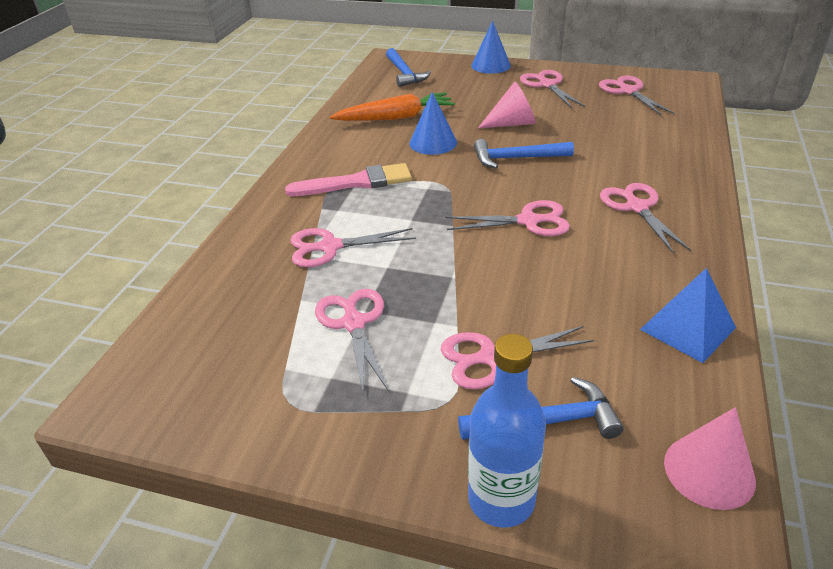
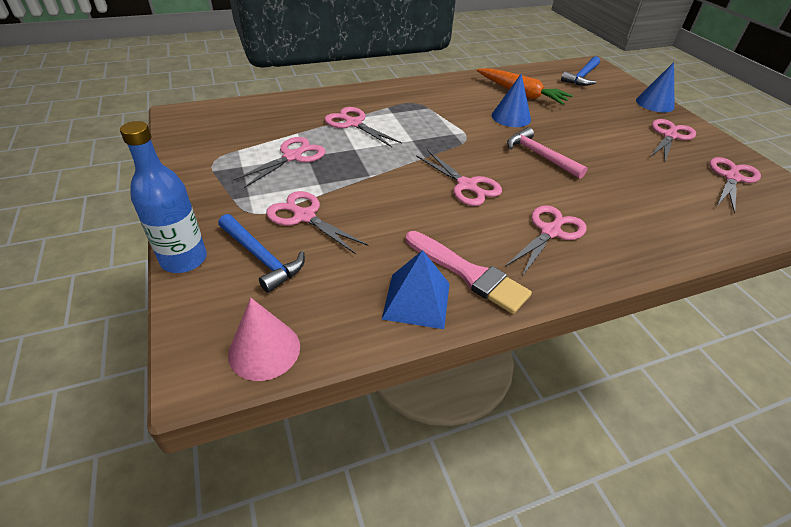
camera: 50 degrees right, 5 degrees up
pink brush [285,163,412,196] -> pink brush moved to [406,231,532,314]
blue hammer [474,139,574,168] -> pink hammer [507,127,588,179]
pink cone [478,81,536,128] -> none

